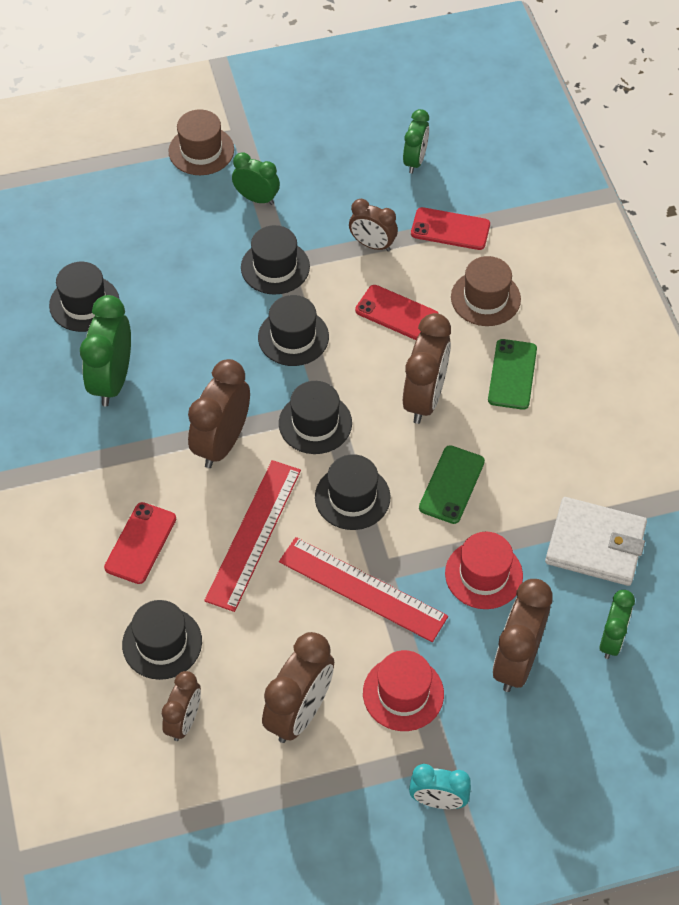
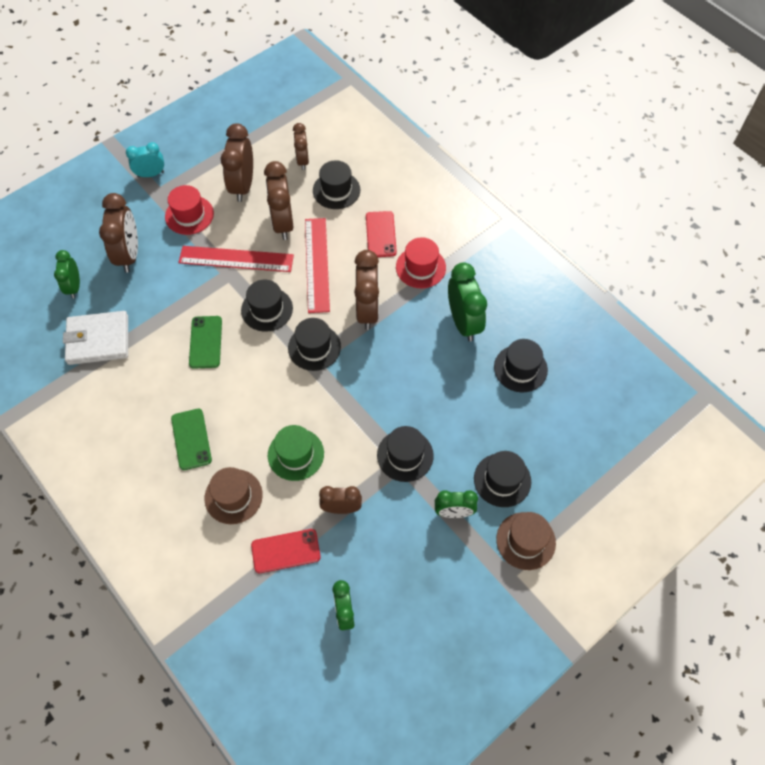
camera: 155 degrees right, 5 degrees up
black hat [258,295,329,366] -> black hat moved to [474,451,531,507]
red phone [355,285,439,340] -> green hat [268,425,324,481]
brown clock [403,313,451,424] -> brown clock moved to [264,161,294,240]
red hat [445,532,523,609] -> red hat moved to [396,237,446,288]

